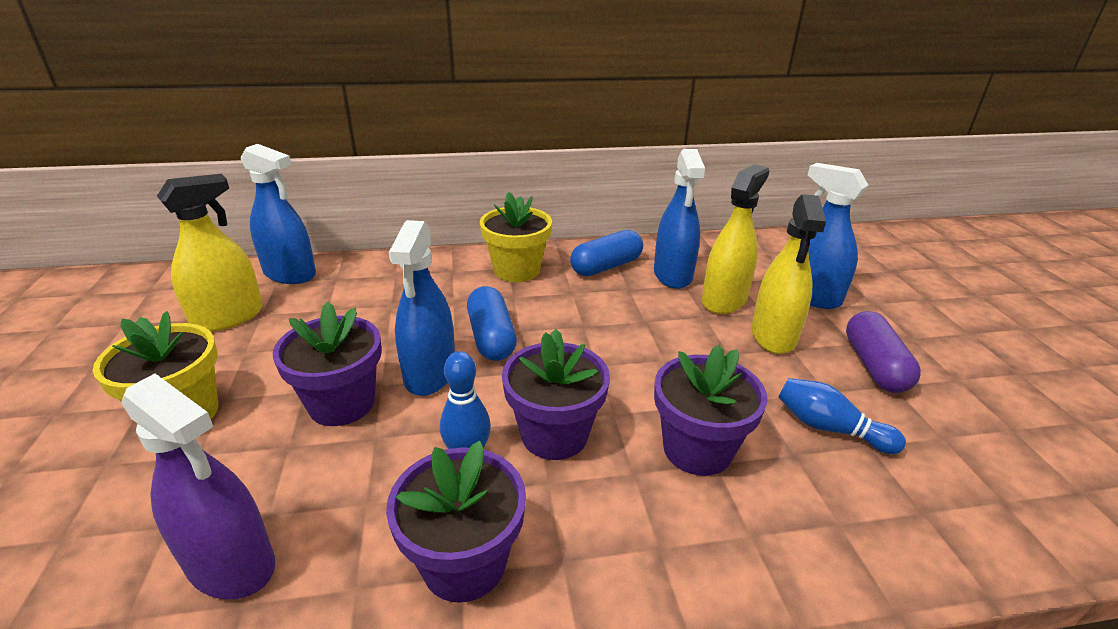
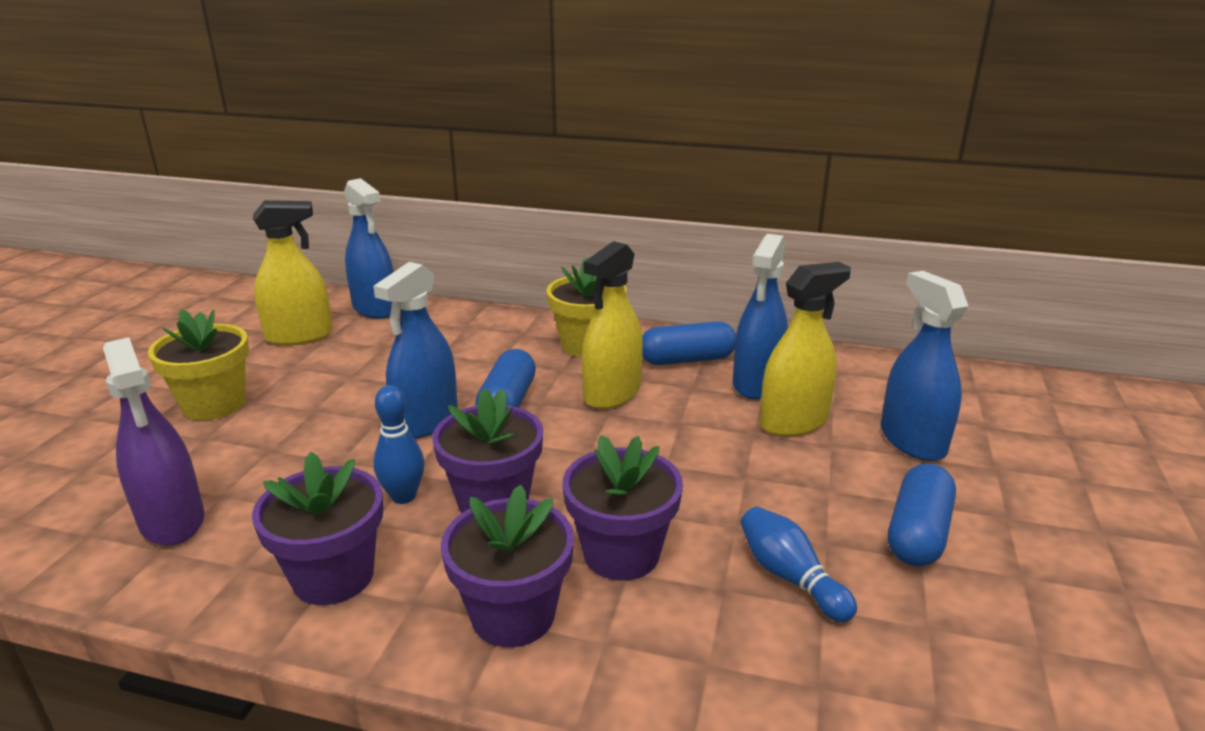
camera: 25 degrees right, 5 degrees down
purple flower pot [273,302,381,426] -> purple flower pot moved to [441,485,574,647]
yellow spray bottle [752,194,826,354] -> yellow spray bottle moved to [582,241,643,409]
purple capsule [846,311,921,393] -> blue capsule [888,463,956,567]

